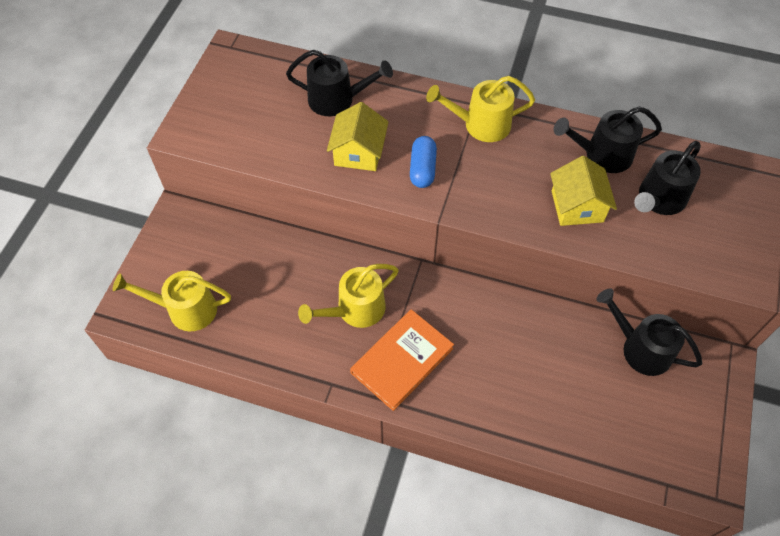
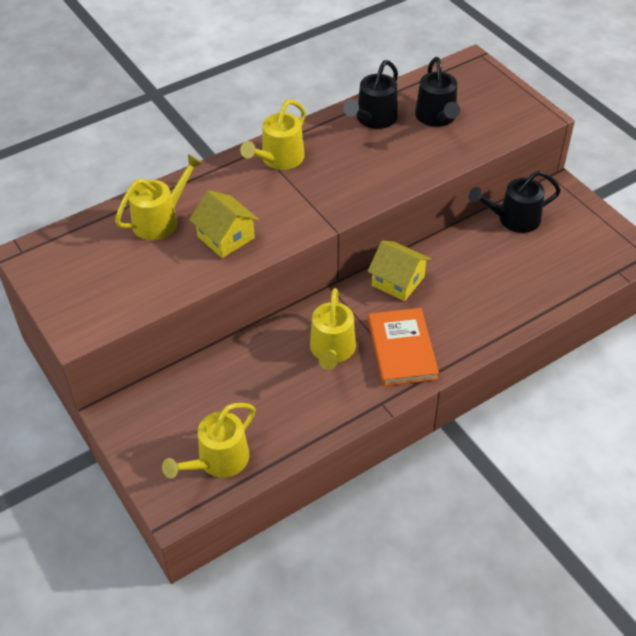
camera: 50 degrees left, 10 degrees down
black watering can [286,50,393,116] -> yellow watering can [115,154,203,240]
blue capsule [410,136,437,188] -> none
yellow house [550,156,617,226] -> yellow house moved to [368,241,431,301]

